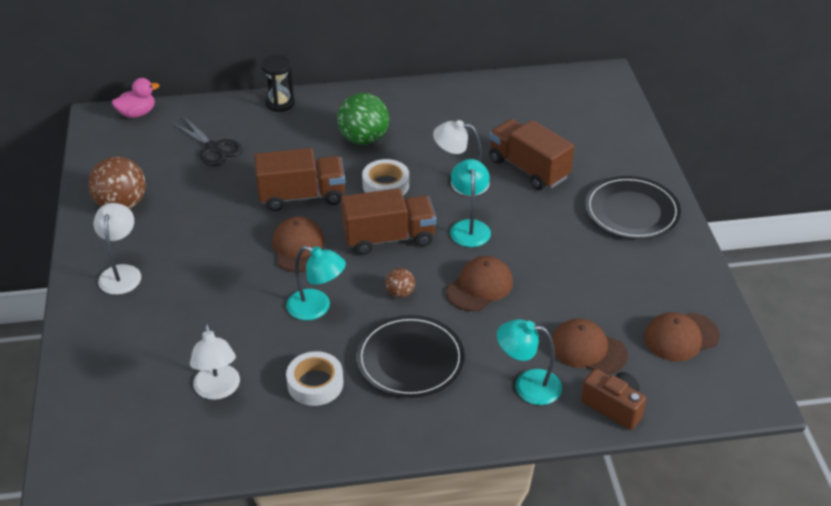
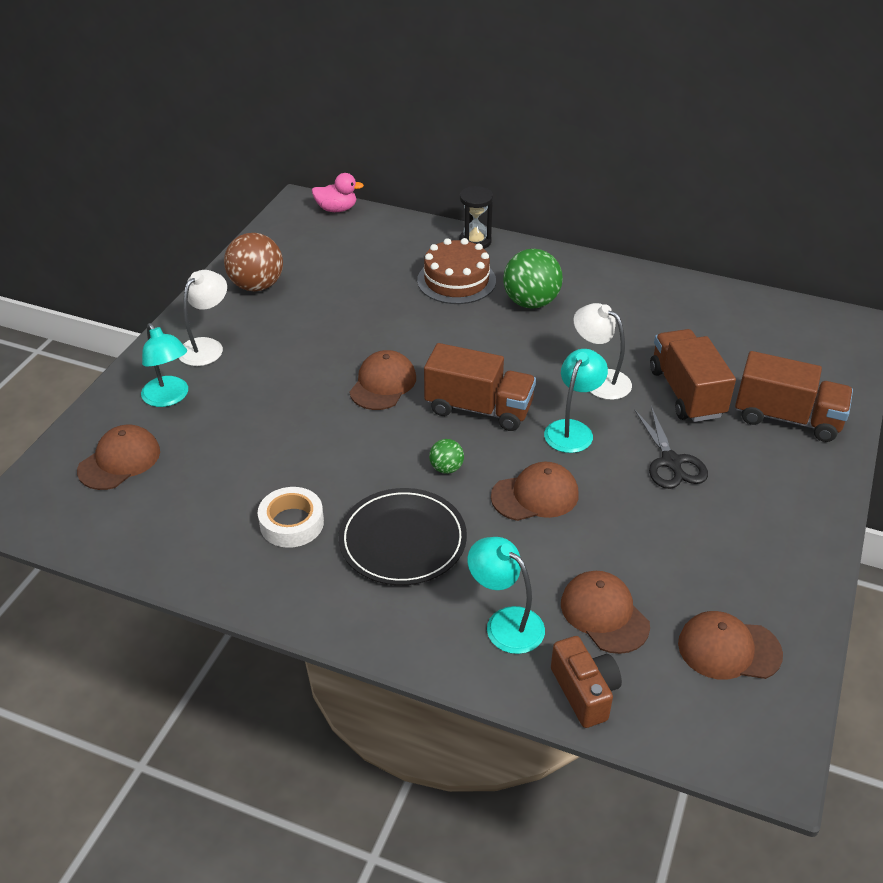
camera: 30 degrees right, 0 degrees up
black scissors [173,117,242,166] -> black scissors moved to [634,406,708,489]
white lamp [190,323,240,400] -> none
brown truck [254,148,345,211] -> brown truck moved to [735,351,853,442]
turquoise lamp [286,246,346,320] -> turquoise lamp moved to [141,323,188,407]
white tape [362,159,409,195] -> none
brown ball [385,268,415,298] -> green ball [429,439,464,474]
black plate [585,176,681,239] -> none
none -> brown cap [77,425,160,490]
none -> brown cake [417,238,496,304]

